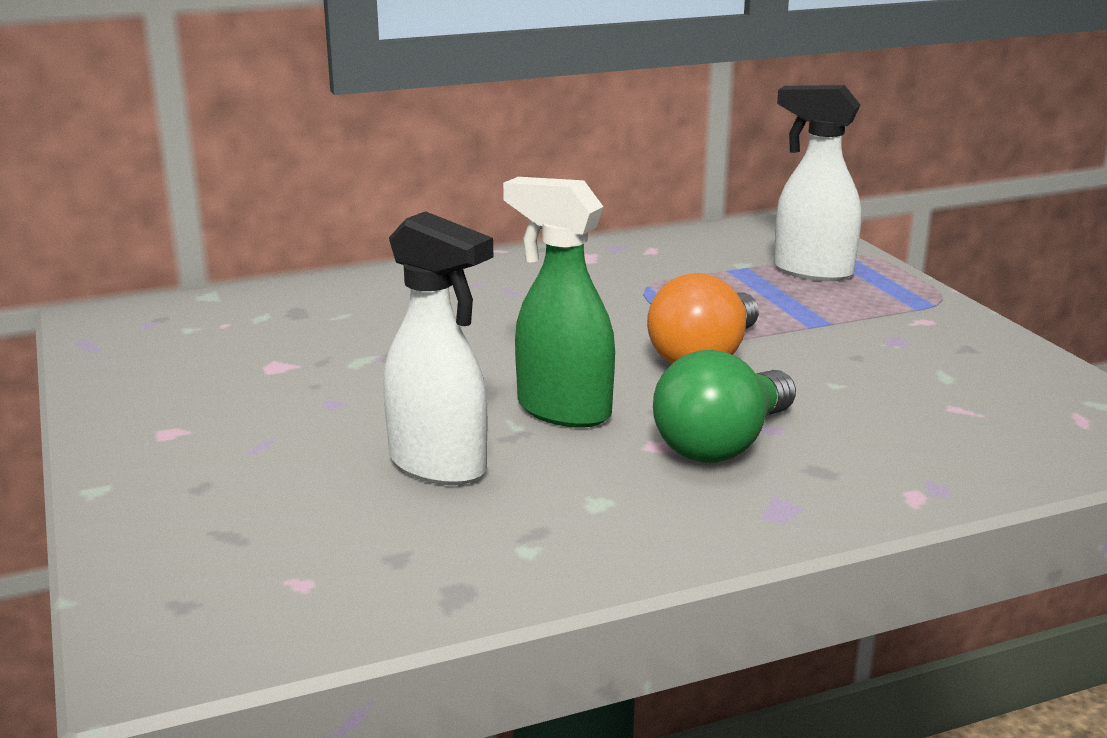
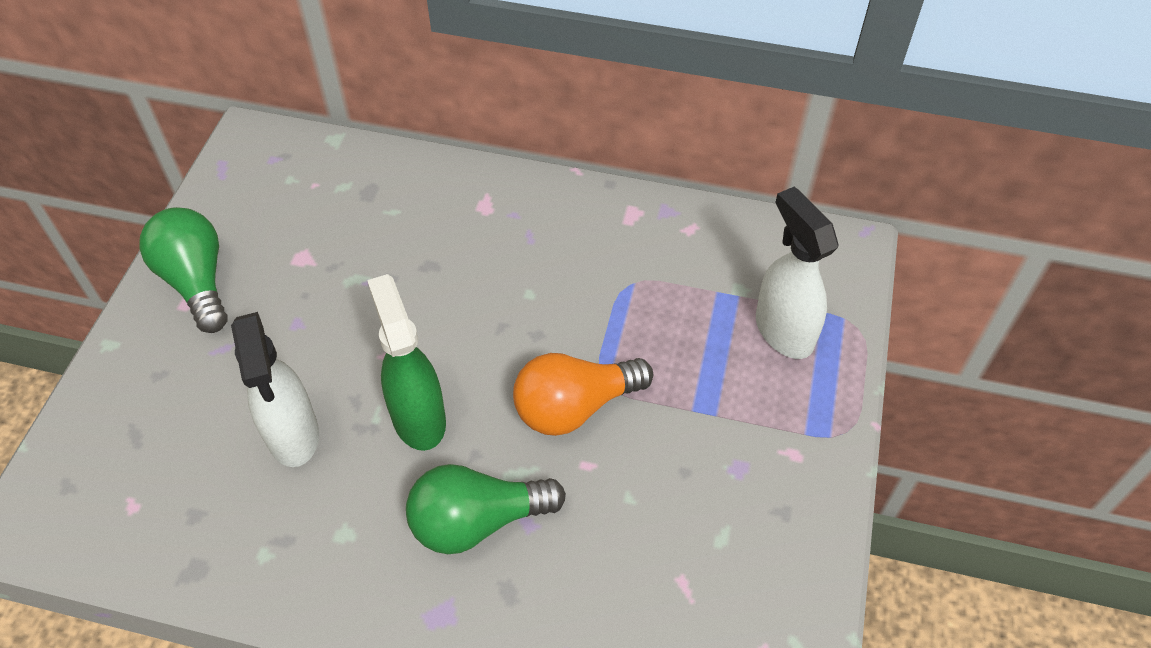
camera: 35 degrees right, 30 degrees up
none -> green light bulb [139,207,227,333]

